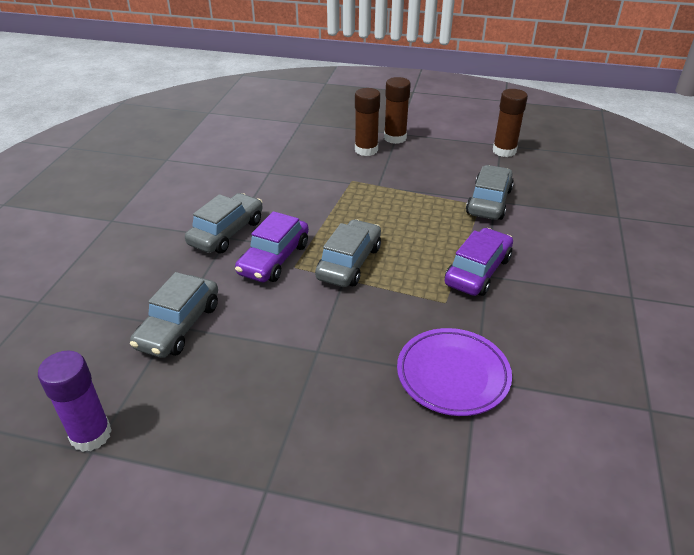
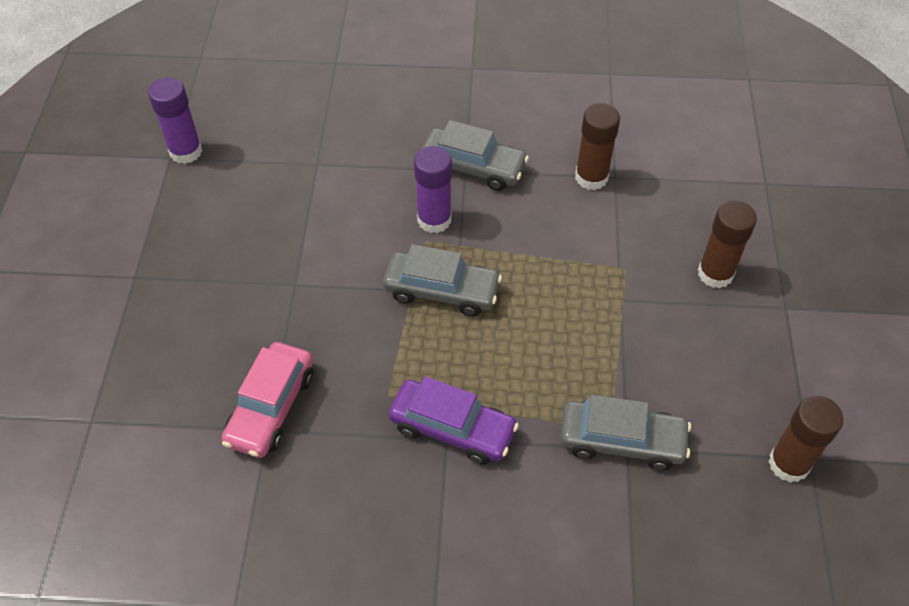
camera: 80 degrees right, 15 degrees up
grey car [130,272,218,358] -> none
purple car [235,211,309,282] -> purple glue stick [414,146,452,233]
brown glue stick [384,77,411,144] -> brown glue stick moved to [575,103,620,190]
purple plate [397,328,512,416] -> pink car [222,342,313,458]

